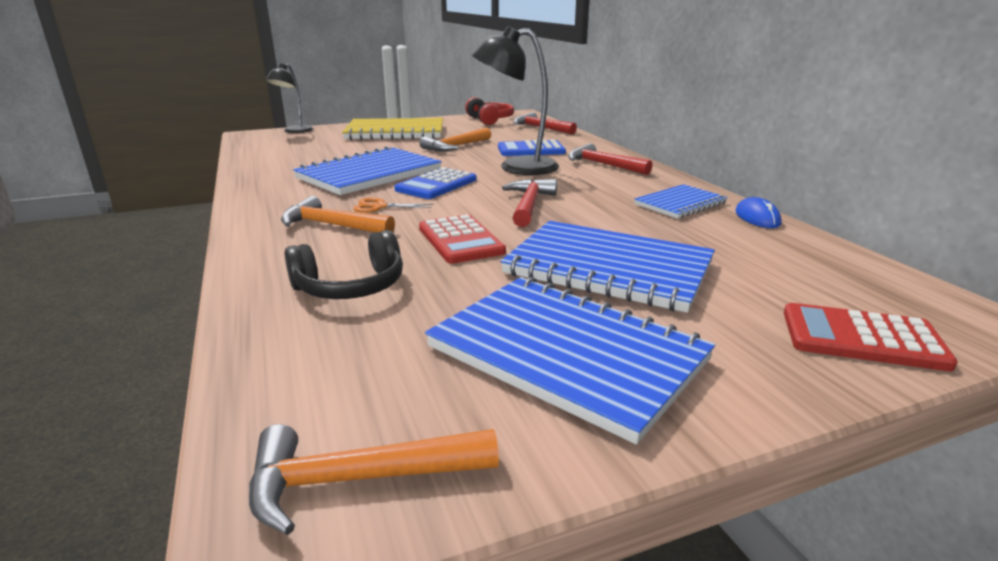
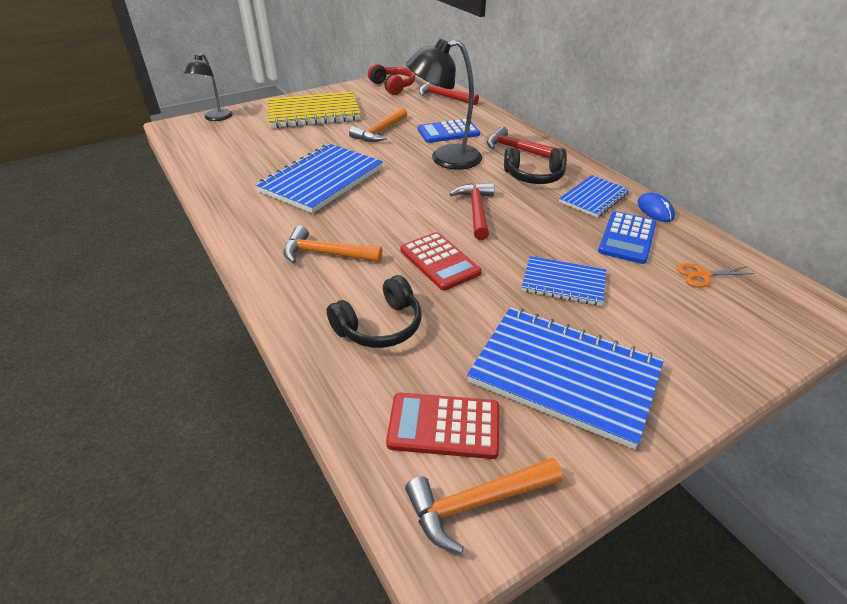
camera: 10 degrees left, 15 degrees up
orange scissors [353,197,433,213] -> orange scissors moved to [677,263,755,288]
blue calculator [394,167,477,199] -> blue calculator moved to [598,211,656,264]
blue notebook [500,221,715,313] -> blue notebook [522,256,606,306], size x0.57
red calculator [784,303,958,371] -> red calculator moved to [386,393,499,459]
none -> black headphones [504,147,567,184]

